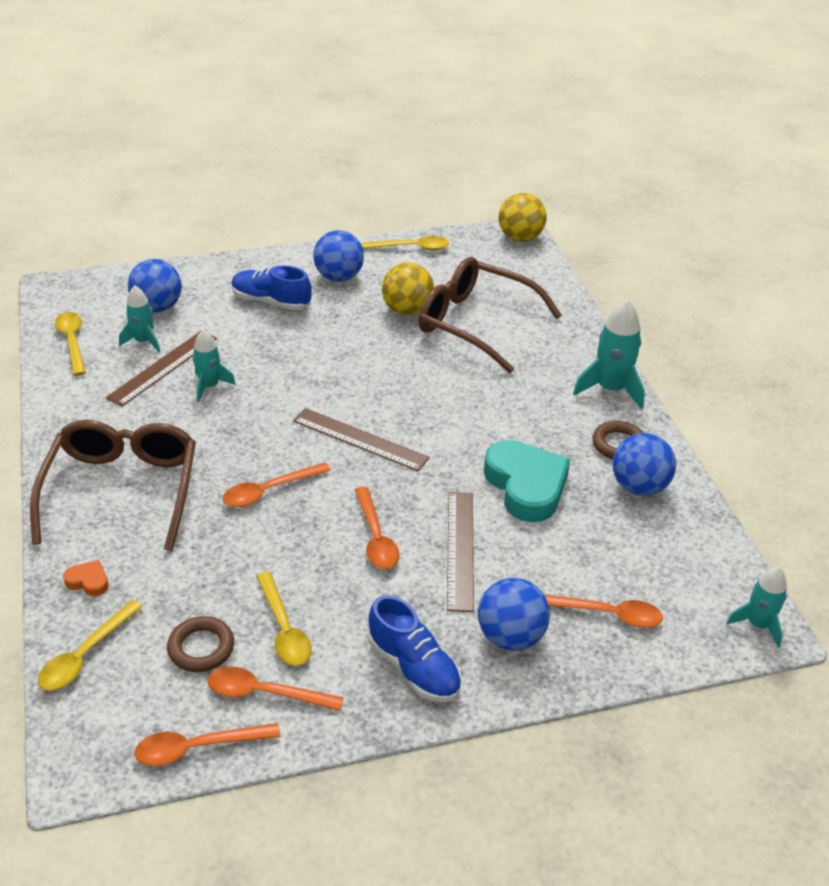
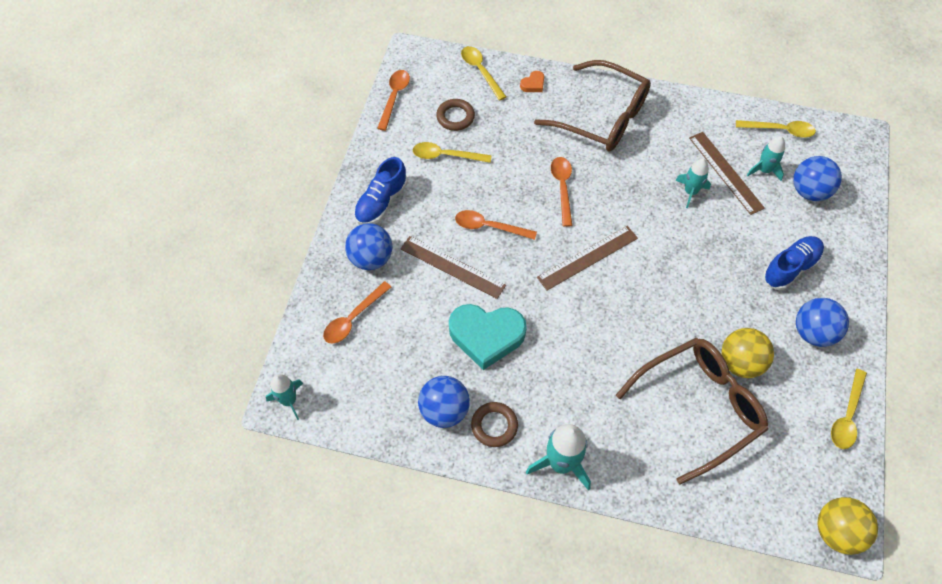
camera: 120 degrees right, 20 degrees up
orange spoon [208,666,344,711] -> none
blue shoe [368,595,462,702] -> blue shoe turned 45 degrees counterclockwise [354,157,408,225]

